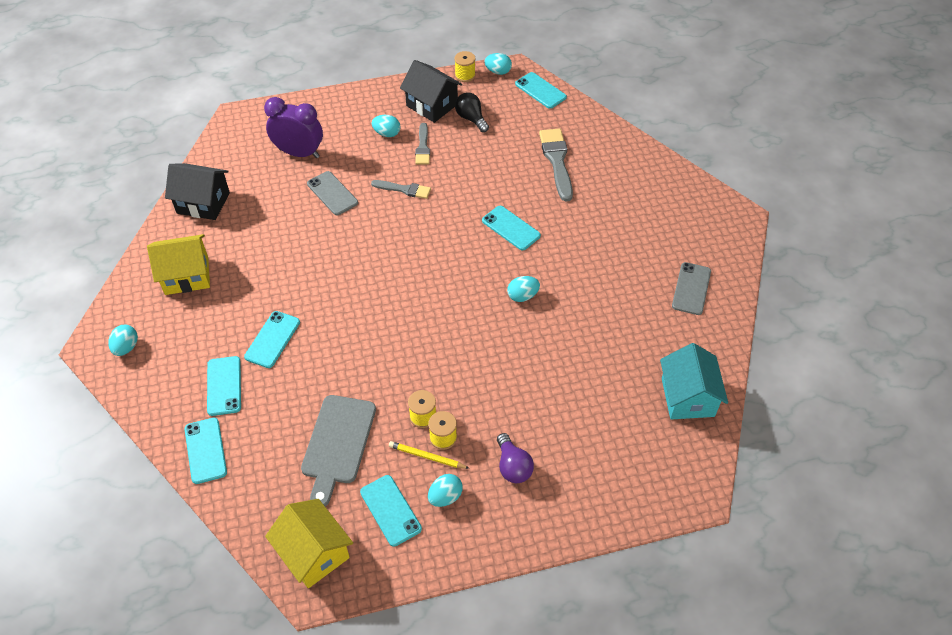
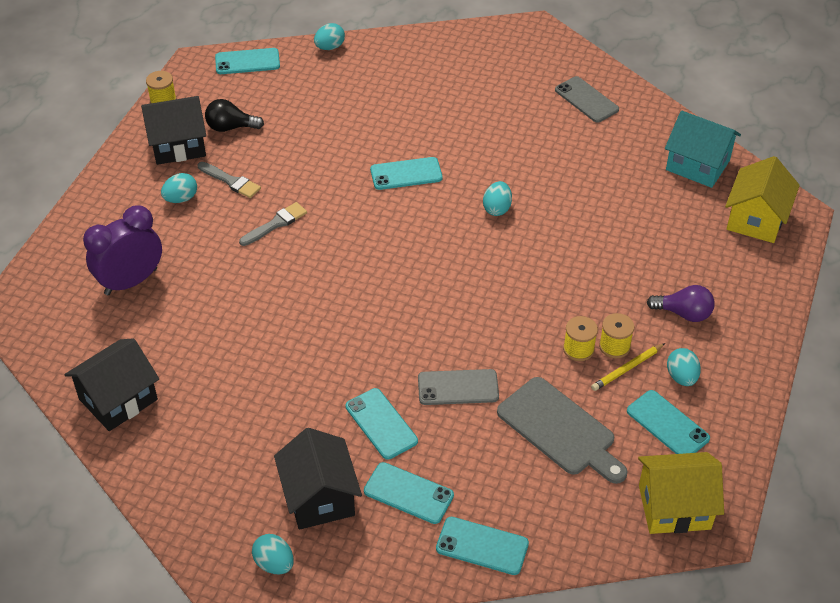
camera: 55 degrees left, 5 degrees down
yellow house [147,234,210,295] -> yellow house moved to [725,156,800,243]
grey phone [307,171,358,215] -> grey phone moved to [418,369,499,405]
turquoise phone [360,475,422,547] -> turquoise phone turned 45 degrees clockwise [627,390,710,454]
turquoise egg [484,53,512,75] -> turquoise egg moved to [314,23,345,50]
grey brush [539,128,573,202] -> none
none -> black house [274,428,362,530]

